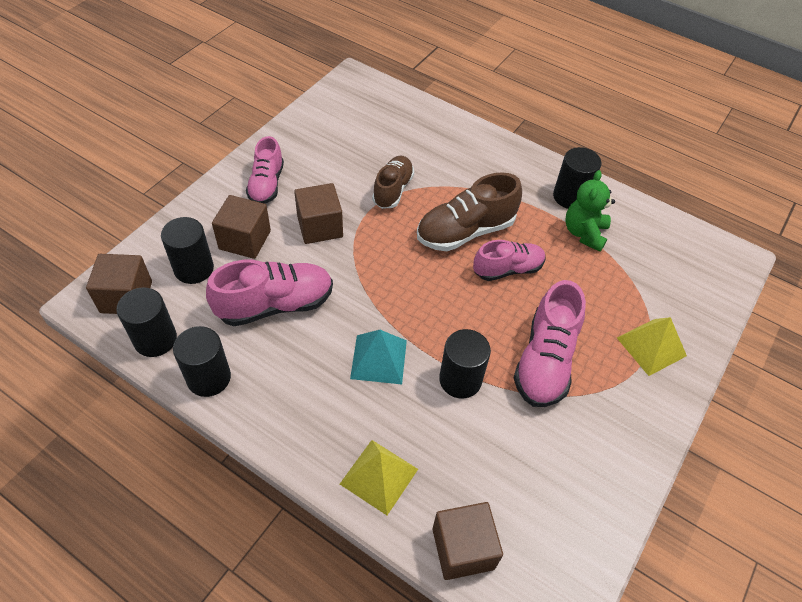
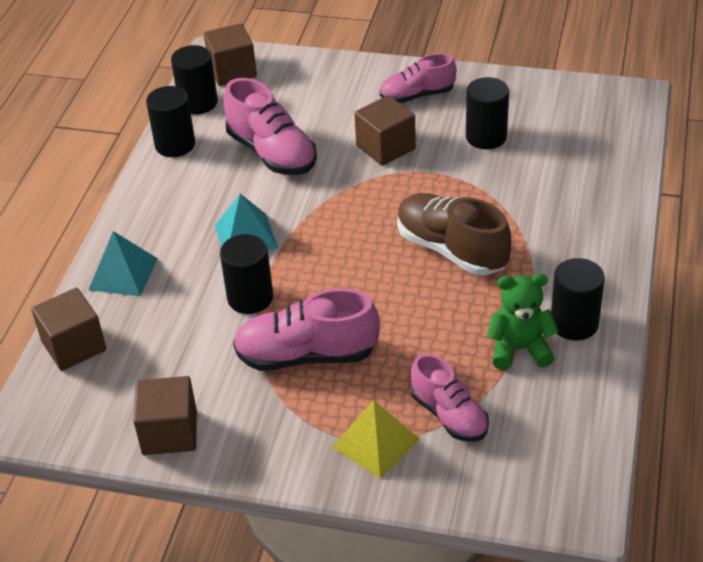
camera: 75 degrees right, 10 degrees down
black cylinder [161,217,214,284] -> black cylinder moved to [466,77,509,149]
brown cube [212,195,271,259] -> brown cube moved to [133,376,197,455]
yellow pyramid [340,440,418,515] -> turquoise pyramid [88,231,158,296]
brown shoe [372,156,414,209] -> none
pink shoe [473,240,545,281] -> pink shoe moved to [411,354,489,442]

